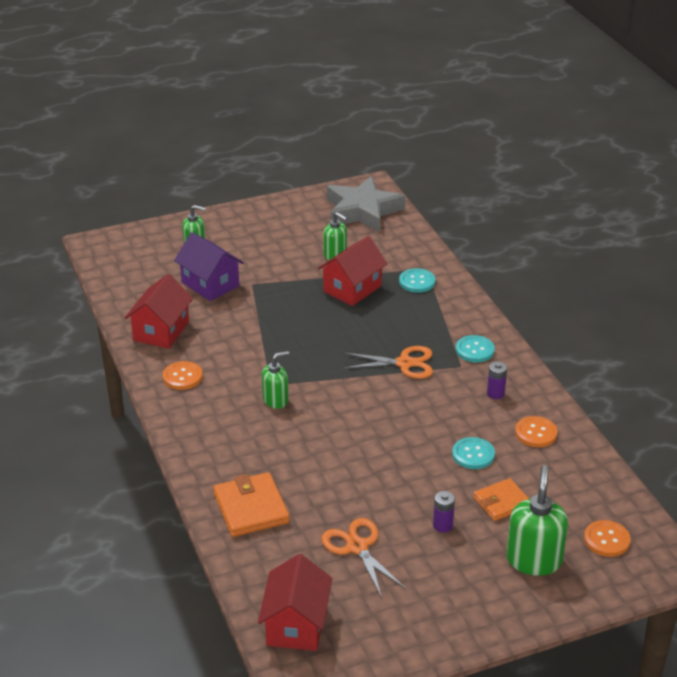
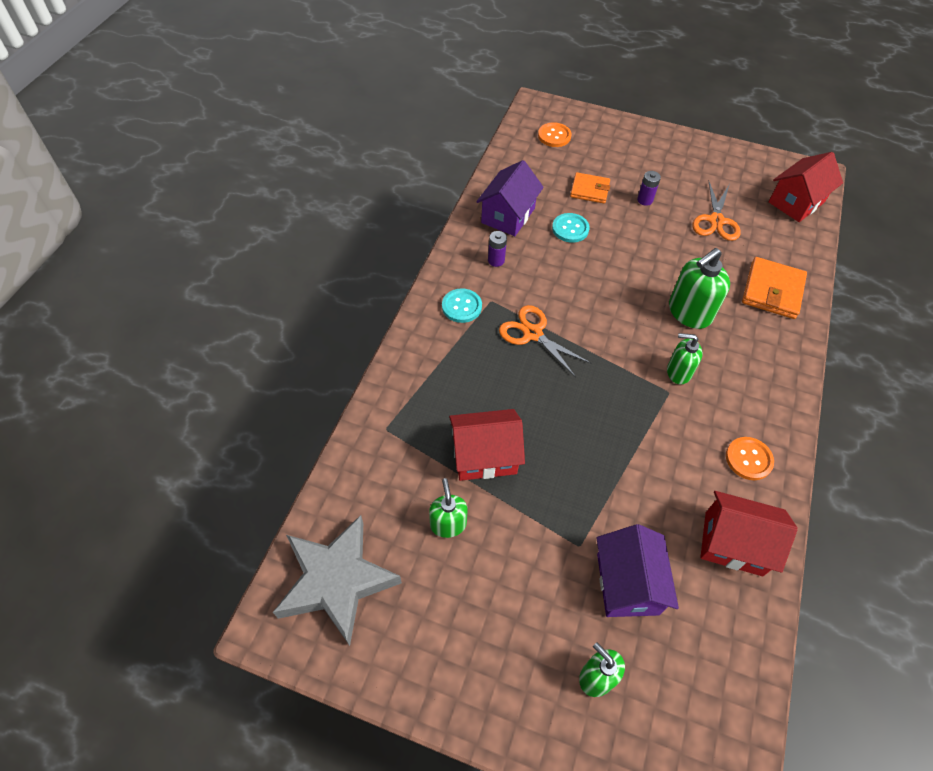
camera: 140 degrees left, 20 degrees up
red house [125,274,193,349] -> red house turned 45 degrees clockwise [700,491,798,576]
turquoise button [399,268,436,293] -> none
green soap dispenser [506,465,568,576] -> green soap dispenser moved to [669,248,730,329]
orange button [515,416,557,447] -> purple house [476,160,544,236]

